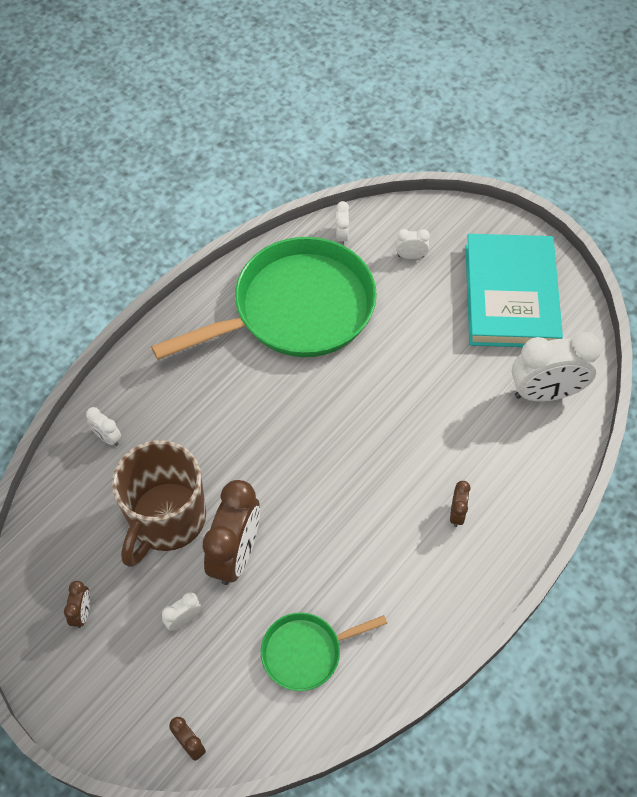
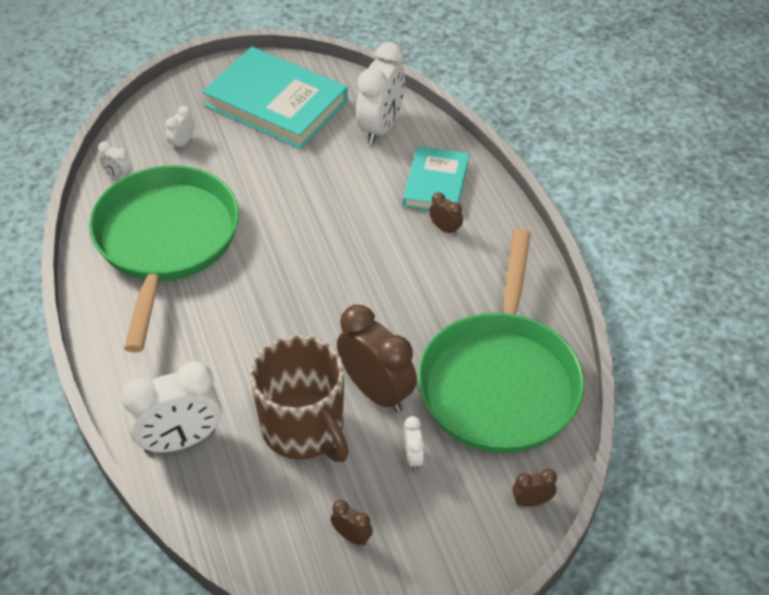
camera: 60 degrees left, 10 degrees down
white clock [86,407,121,446] -> white clock [121,361,222,453], size x2.22
green pan [261,612,387,691] -> green pan [418,229,584,454], size x2.12
none -> turquoise book [403,146,469,211]

